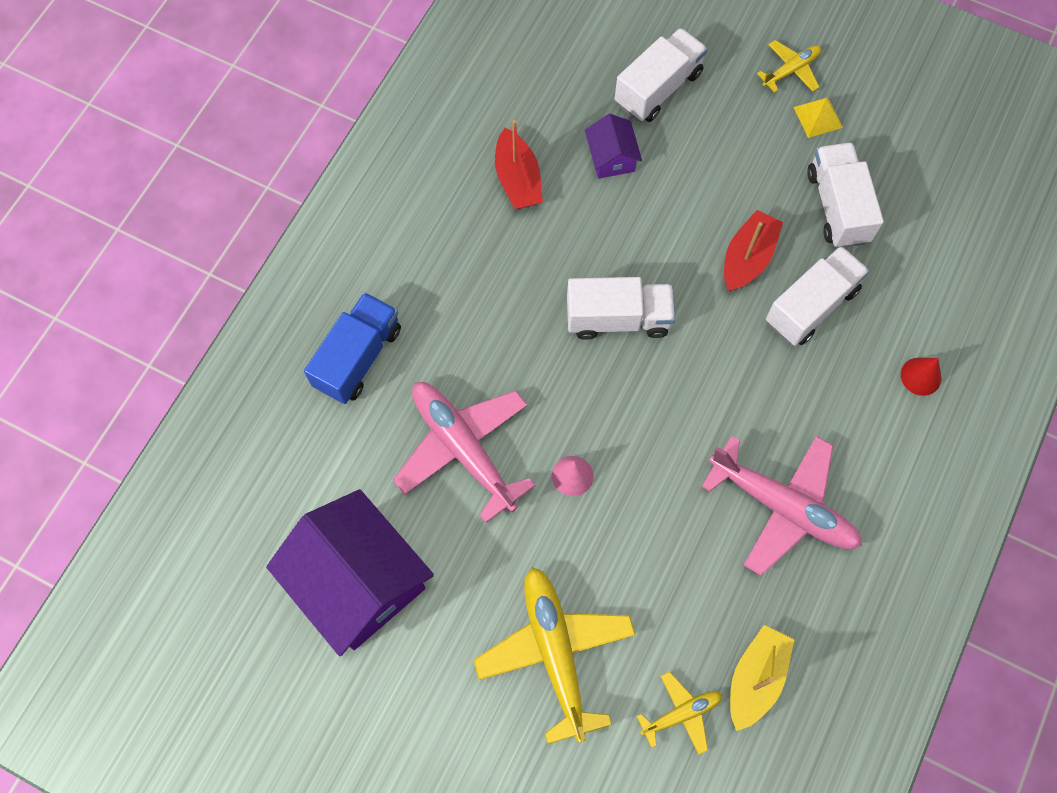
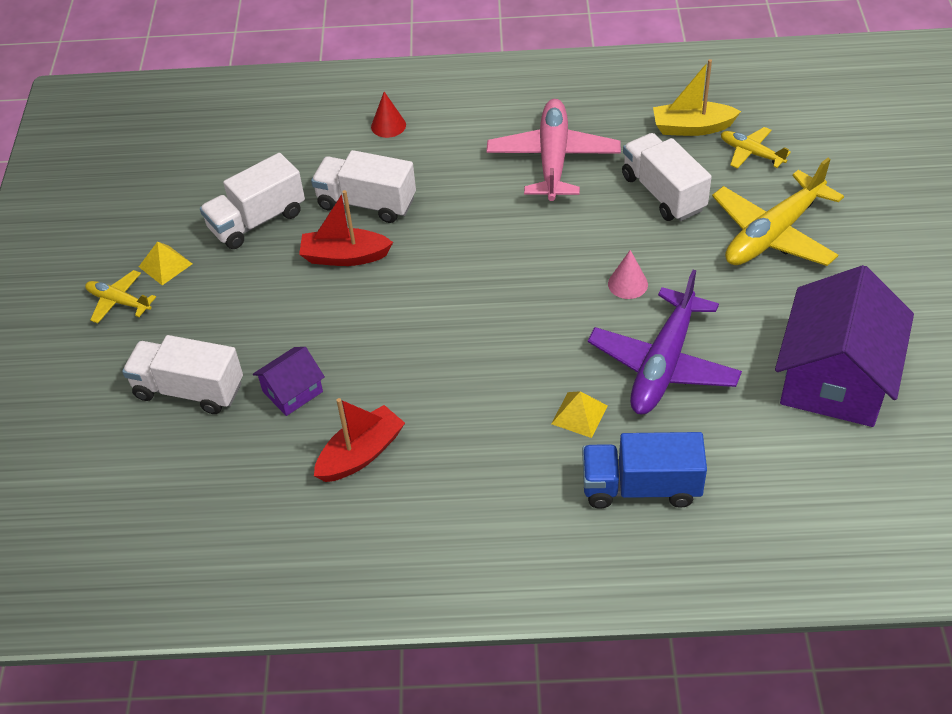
camera: 115 degrees left, 20 degrees down
pink plane [393,382,536,523] -> purple plane [588,270,742,414]
white truck [567,277,675,340] -> white truck moved to [622,133,712,221]
none -> yellow pyramid [551,391,608,438]

